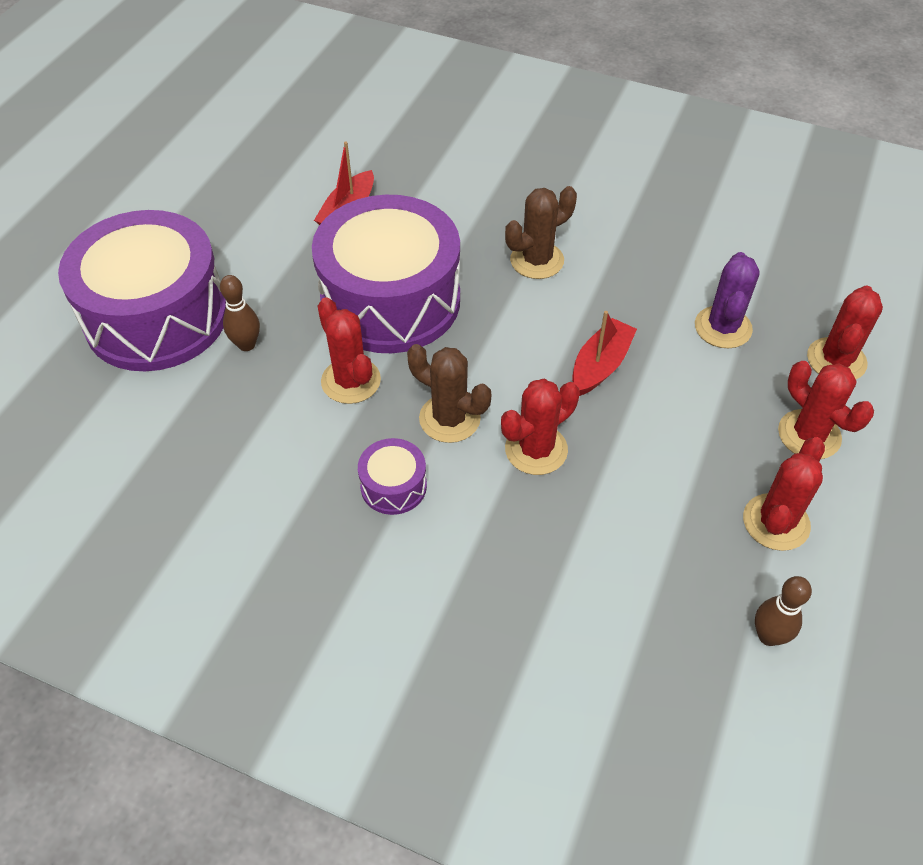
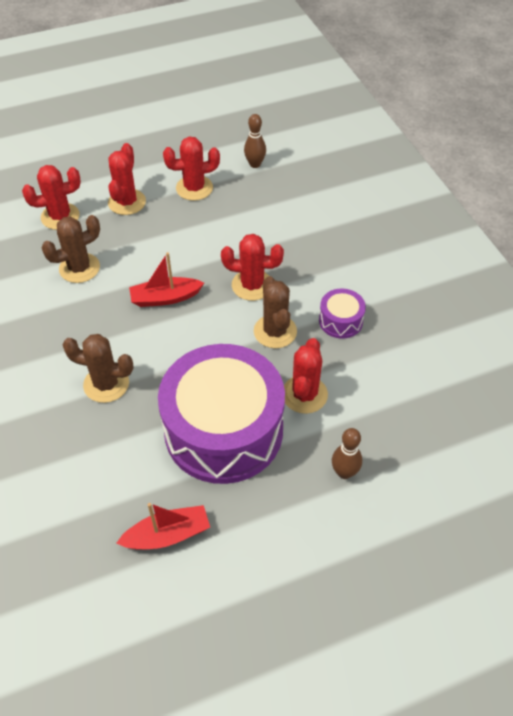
camera: 135 degrees left, 0 degrees up
purple drum [58,210,226,371] -> none
purple cactus [695,252,760,348] -> brown cactus [42,215,100,283]

